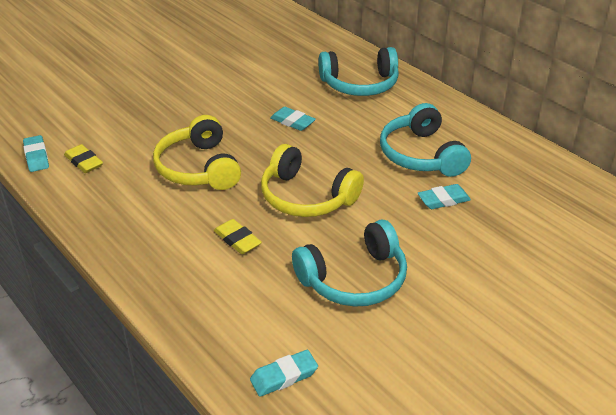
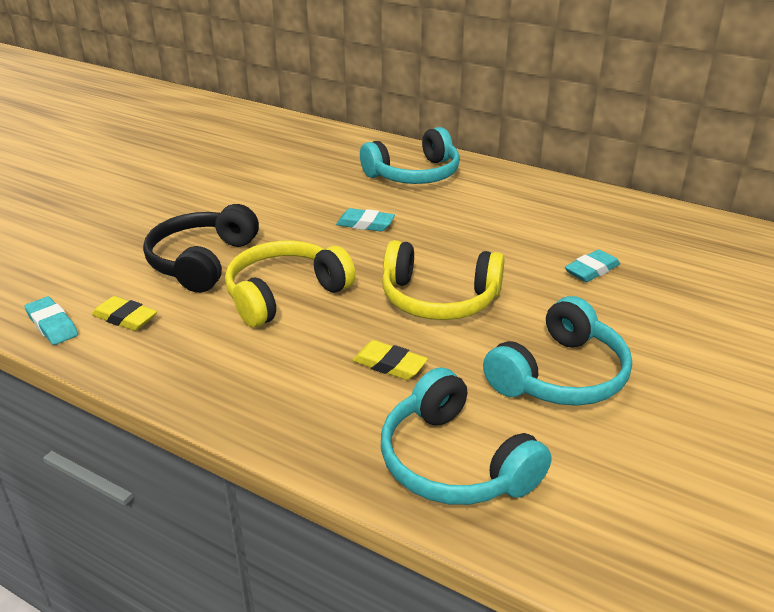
camera: 20 degrees left, 5 degrees down
yellow headphones [153,115,241,190] -> yellow headphones turned 90 degrees clockwise [225,240,356,327]
turquoise eraser [250,350,318,397] -> none
turquoise headphones [380,103,471,177] -> turquoise headphones moved to [381,368,552,505]
none -> black headphones [143,204,259,293]

